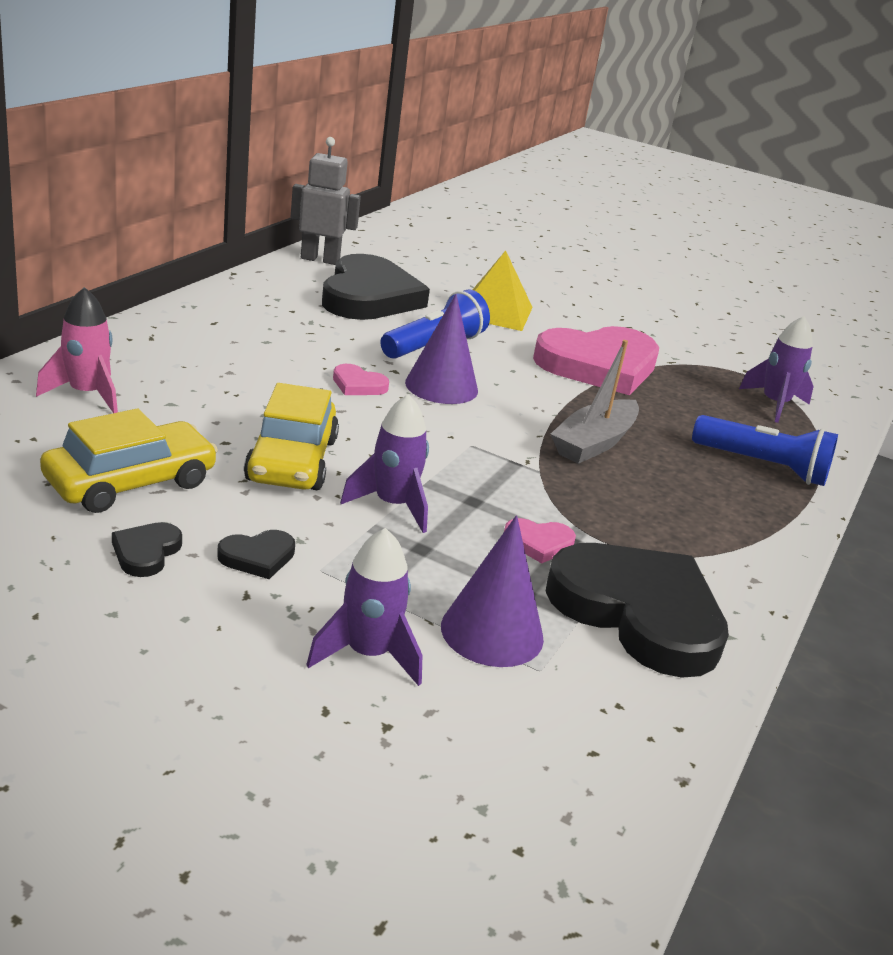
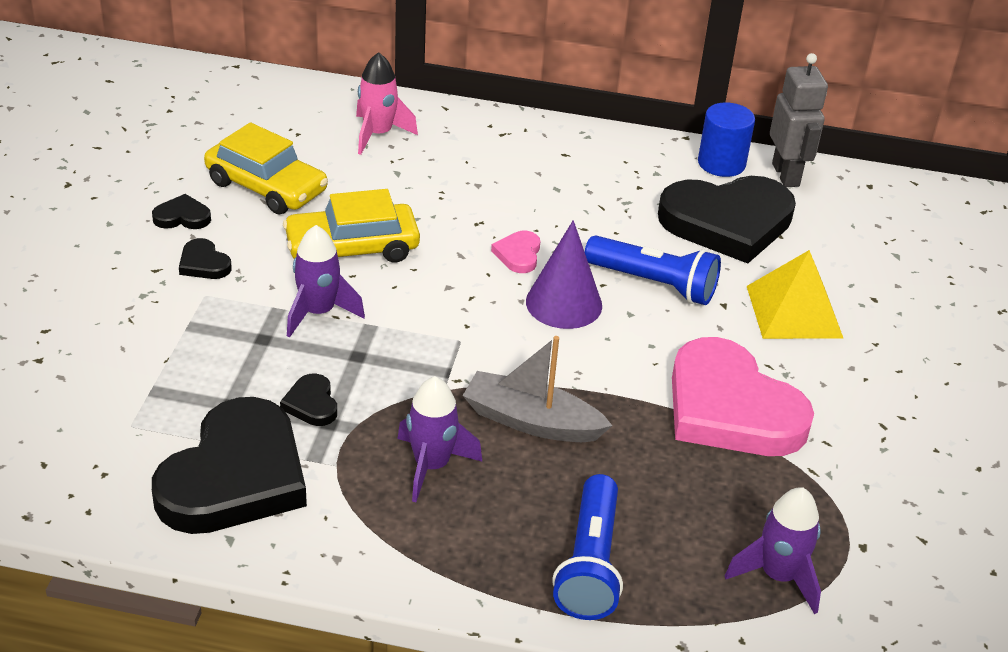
camera: 75 degrees right, 10 degrees up
purple rocket [306,528,422,686] -> purple rocket moved to [397,376,482,502]
purple cone [441,515,544,667] -> none
pink heart [504,518,576,563] -> black heart [280,373,337,426]
none -> blue cylinder [698,102,755,177]

